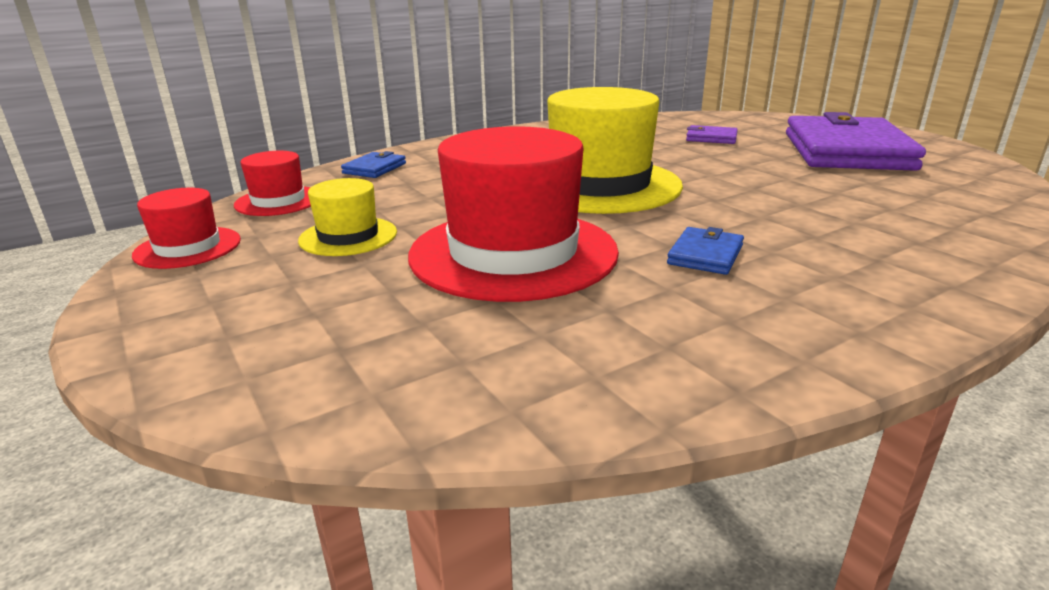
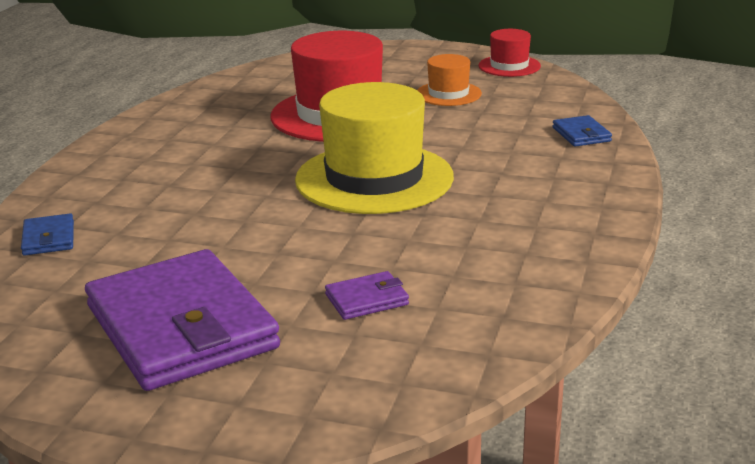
camera: 140 degrees right, 0 degrees up
red hat [234,151,311,216] -> none
yellow hat [298,178,397,256] -> orange hat [417,54,482,106]
blue wallet [667,227,744,275] -> blue wallet moved to [21,213,74,256]

